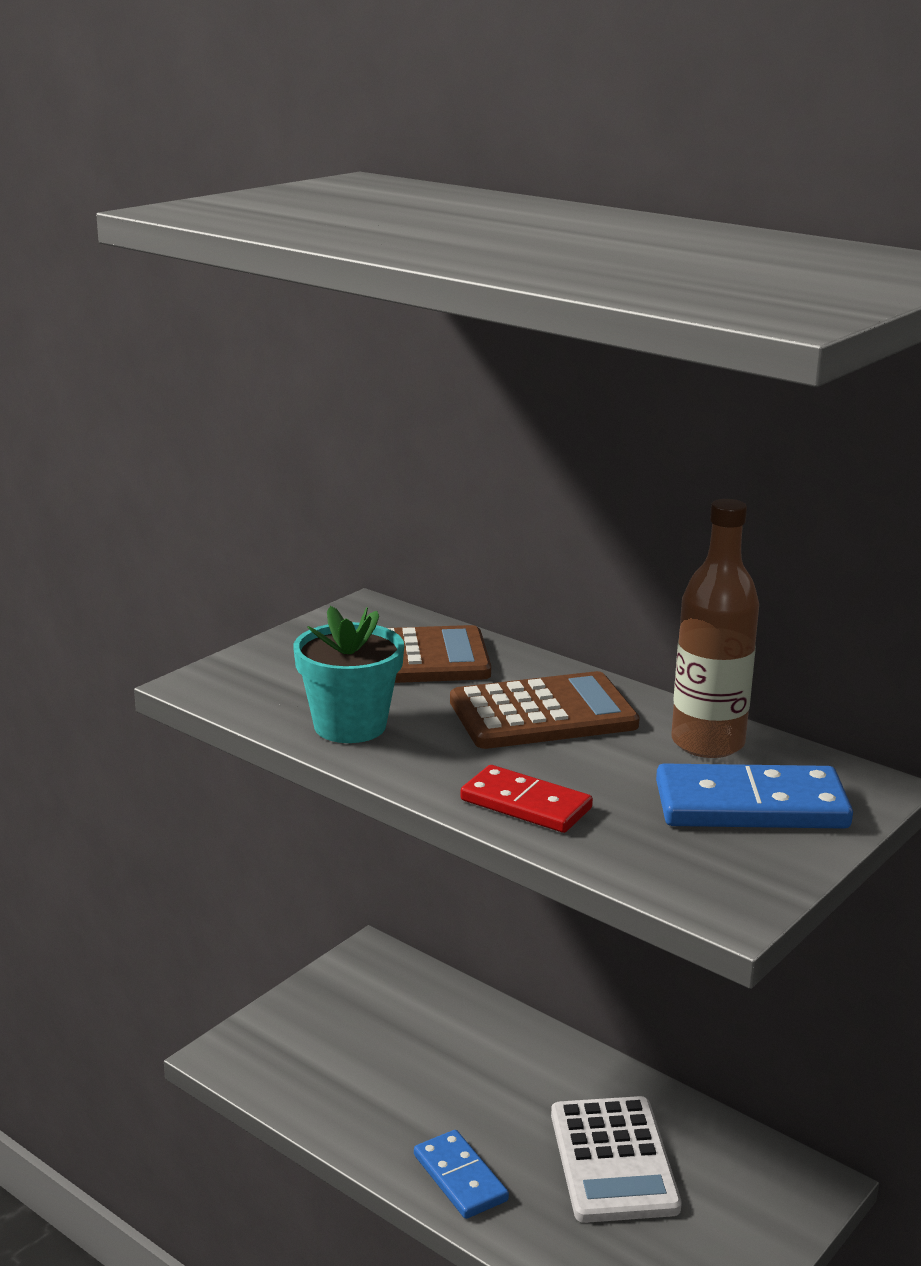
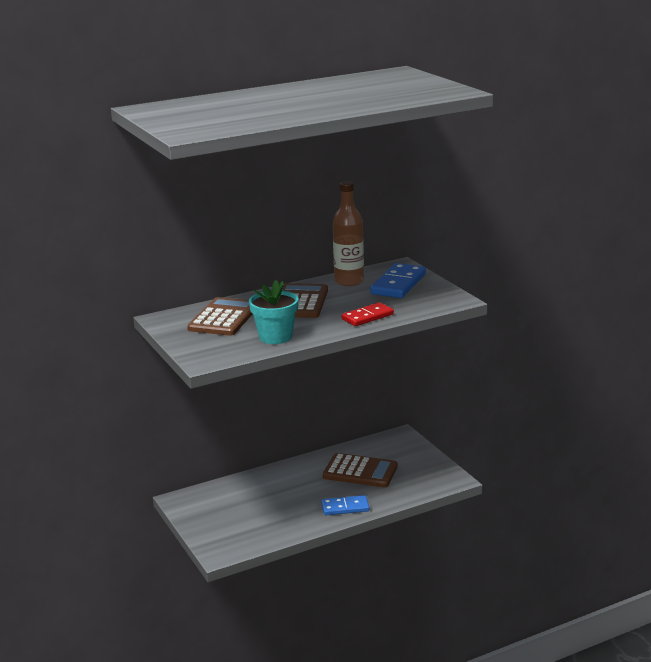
camera: 65 degrees left, 0 degrees up
white calculator [551,1096,682,1223] -> brown calculator [323,453,398,487]

